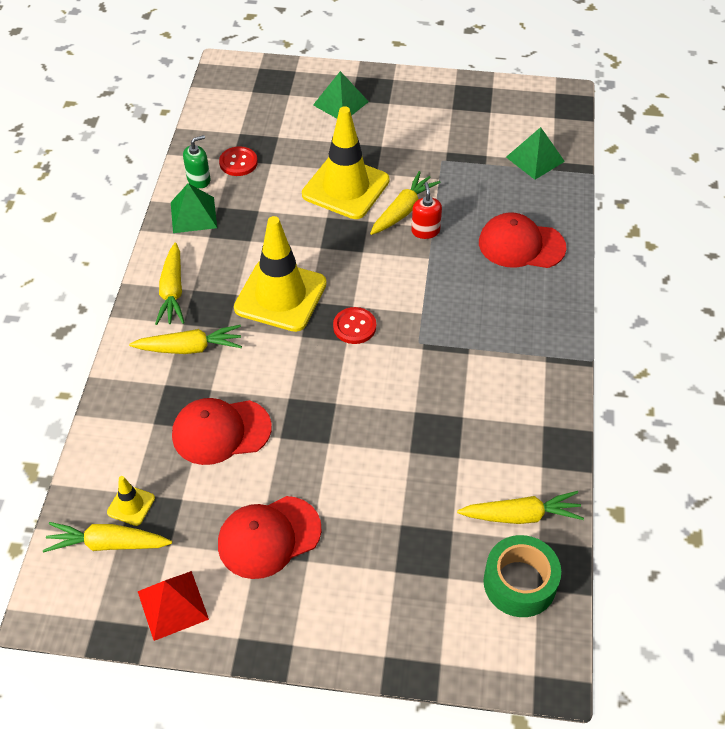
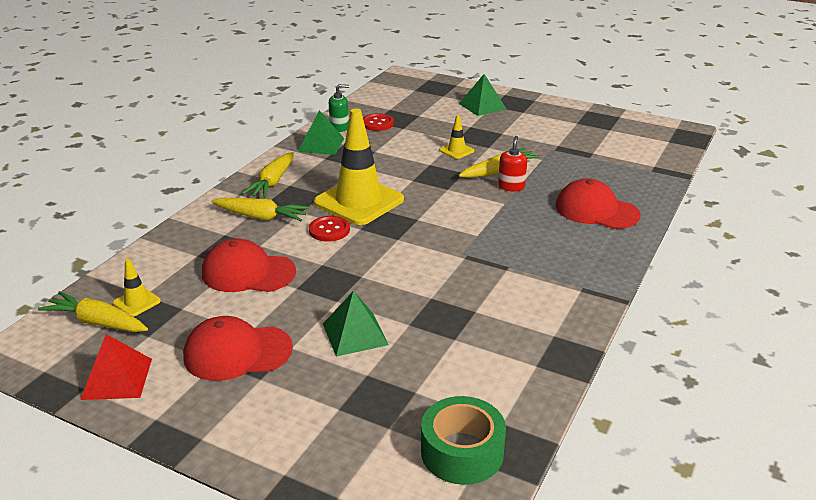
camera: 20 degrees right, 20 degrees down
yellow traffic cone [302,106,390,219] -> yellow traffic cone [439,115,474,159], size x0.43
red button [333,307,376,344] -> red button moved to [309,216,350,242]
yellow carrot [457,491,584,524] -> none
green pyramid [506,127,565,180] -> green pyramid moved to [323,291,389,357]

